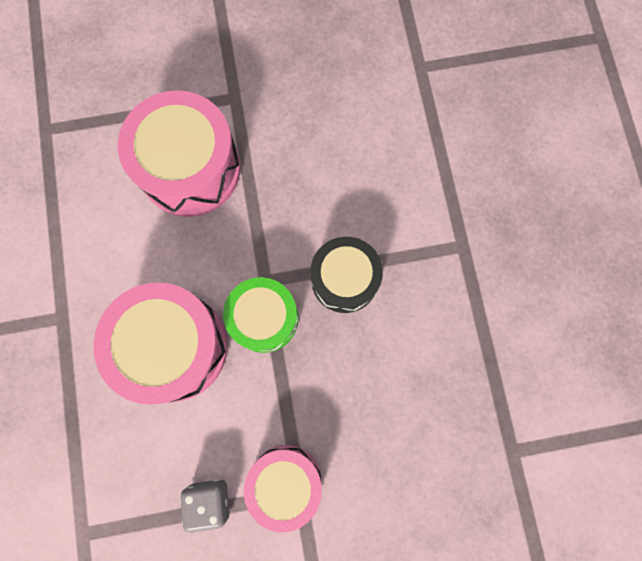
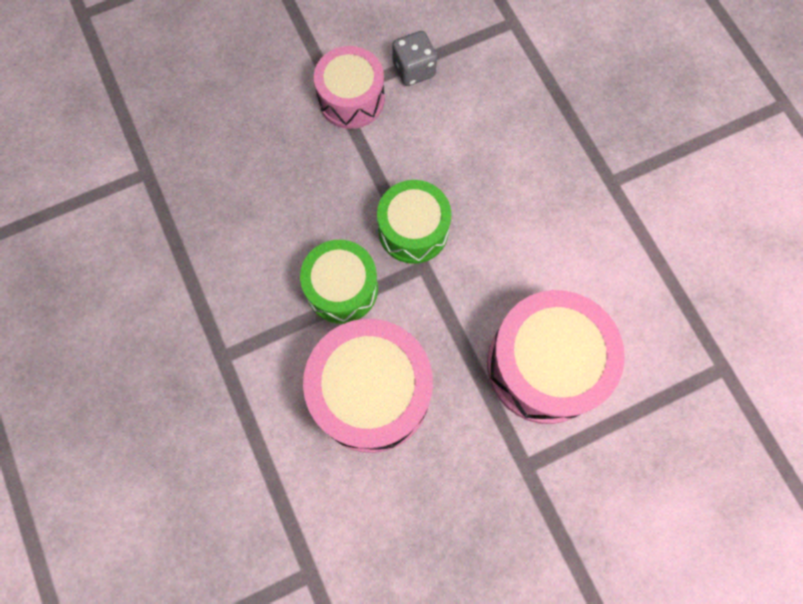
camera: 165 degrees right, 5 degrees down
pink drum [94,282,228,405] -> pink drum moved to [303,319,433,453]
black drum [310,237,383,313] -> green drum [300,240,378,324]

